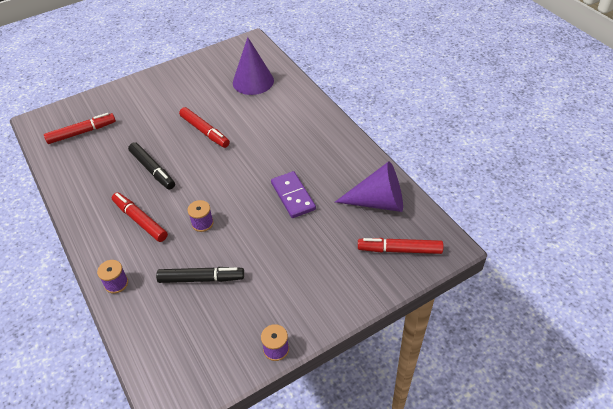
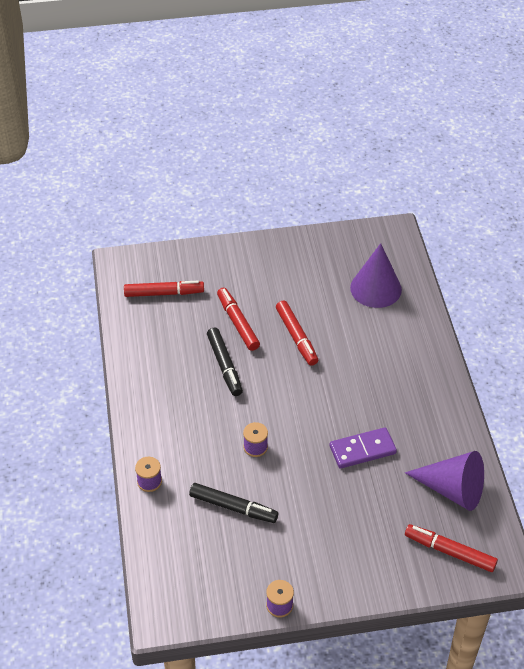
camera: 20 degrees right, 0 degrees up
red marker [112,192,168,242] -> red marker moved to [217,288,260,351]
purple domino [271,171,316,218] -> purple domino turned 75 degrees clockwise [329,427,397,469]

